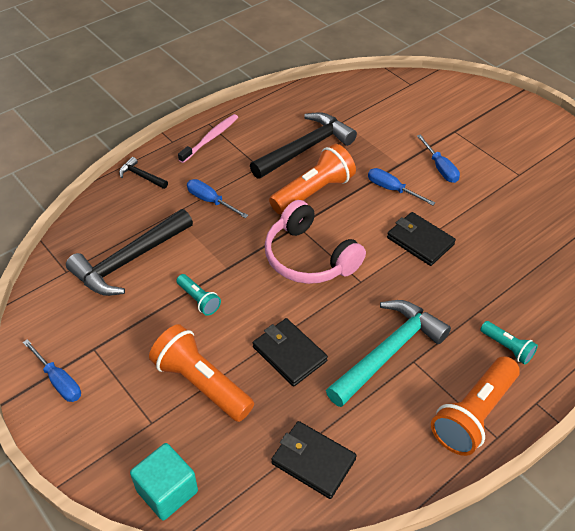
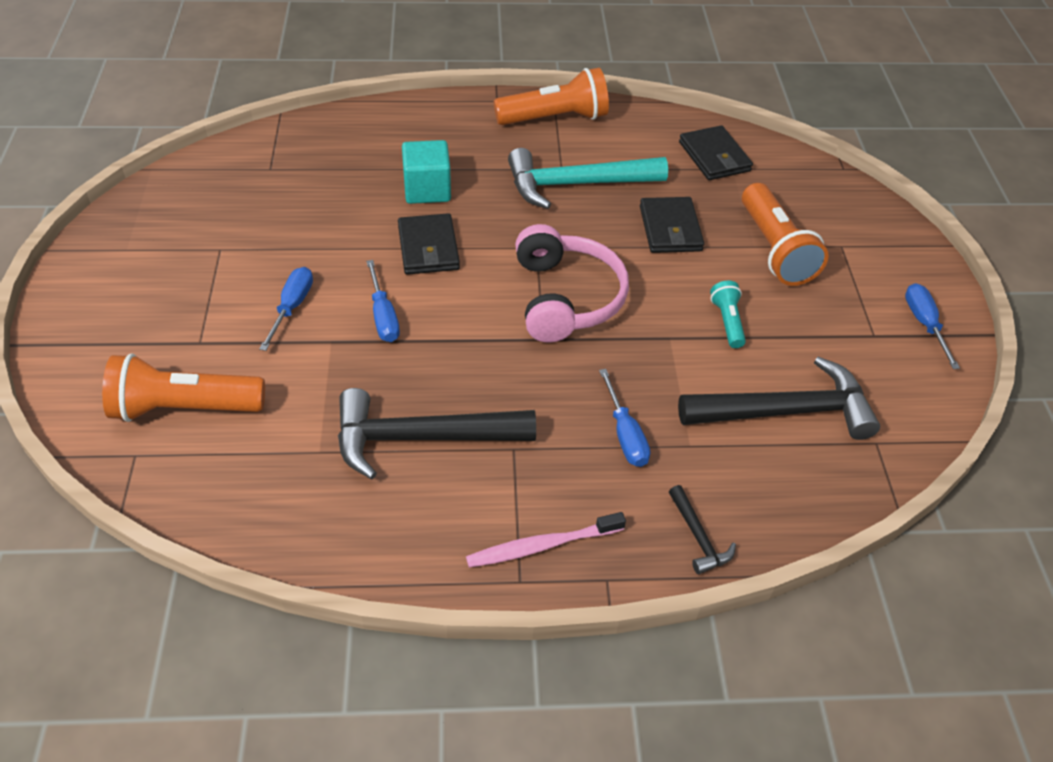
camera: 145 degrees left, 0 degrees up
turquoise cube [130,443,198,520] -> turquoise cube moved to [402,140,451,204]
orange flashlight [269,144,356,214] -> orange flashlight moved to [102,353,265,422]
turquoise flashlight [480,321,538,365] -> none

